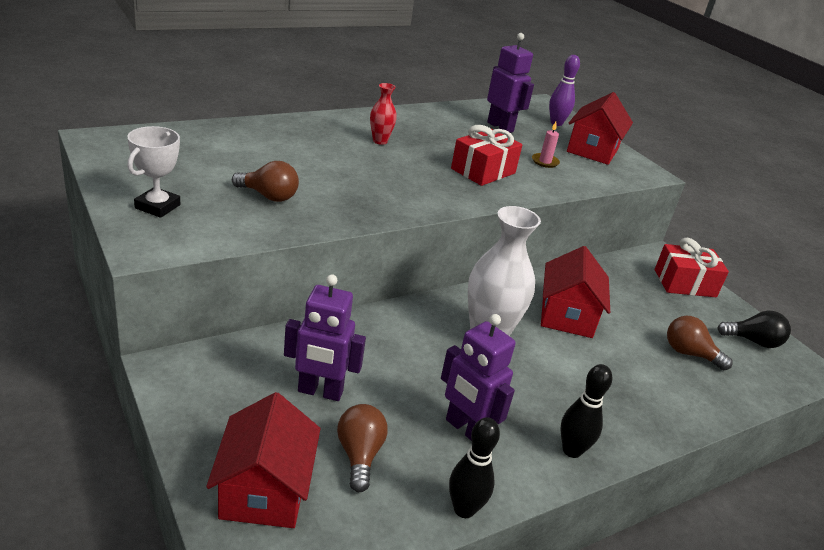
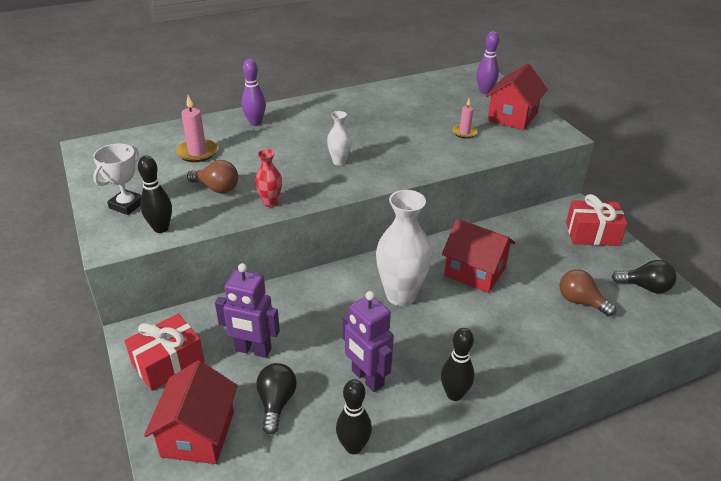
camera: 10 degrees right, 5 degrees up
brown light bulb [337,404,388,492] -> black light bulb [256,363,297,435]
red vase [370,83,397,145] -> red vase moved to [255,149,282,207]
red gift [451,125,522,186] -> red gift moved to [125,314,205,391]
purple robot [487,33,534,133] -> none
red house [541,246,610,338] -> red house turned 75 degrees counterclockwise [442,219,515,293]
none -> black bowling pin [138,156,172,233]
none -> pink candle [176,95,218,162]
none -> purple bowling pin [242,59,266,126]
none -> white vase [327,111,352,166]

